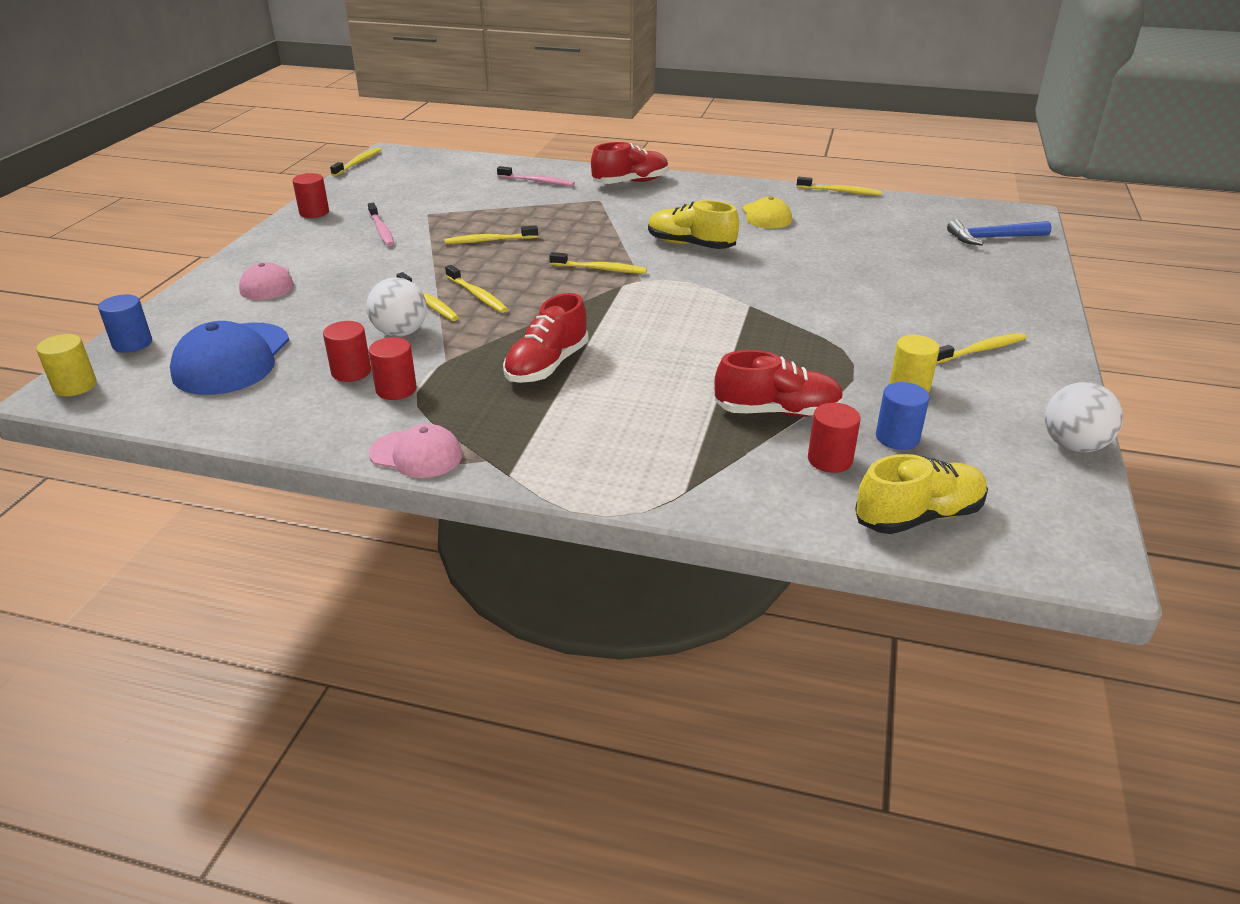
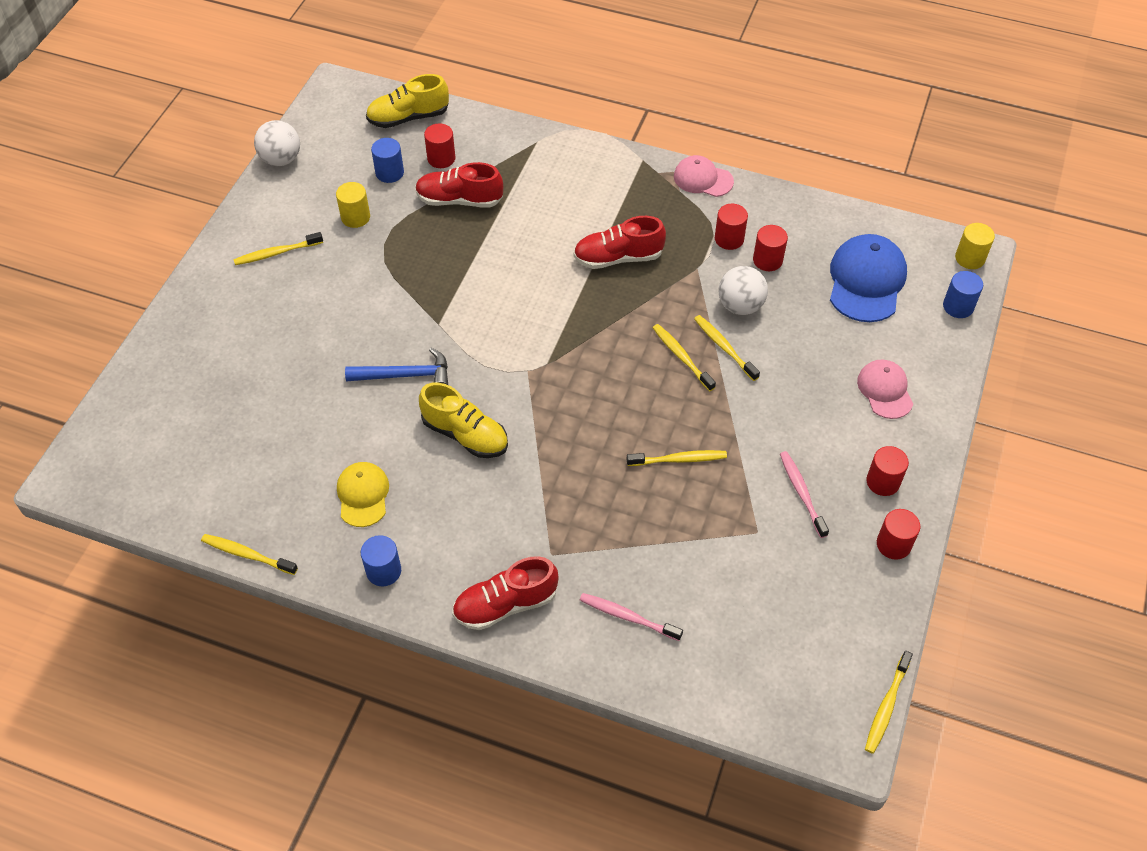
camera: 175 degrees left, 20 degrees up
red shoe [503,293,588,383] -> red shoe turned 135 degrees counterclockwise [573,216,666,269]
yellow toothbrush [549,252,647,274] -> none
blue hammer [947,219,1052,245] -> blue hammer moved to [345,348,448,385]
none -> blue cylinder [361,535,401,586]
none -> red cylinder [866,446,909,496]

